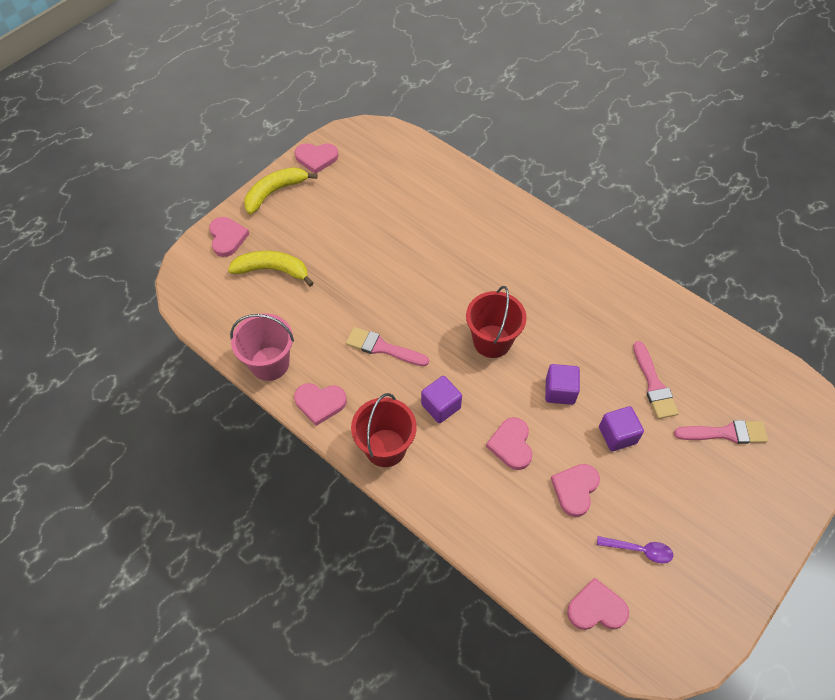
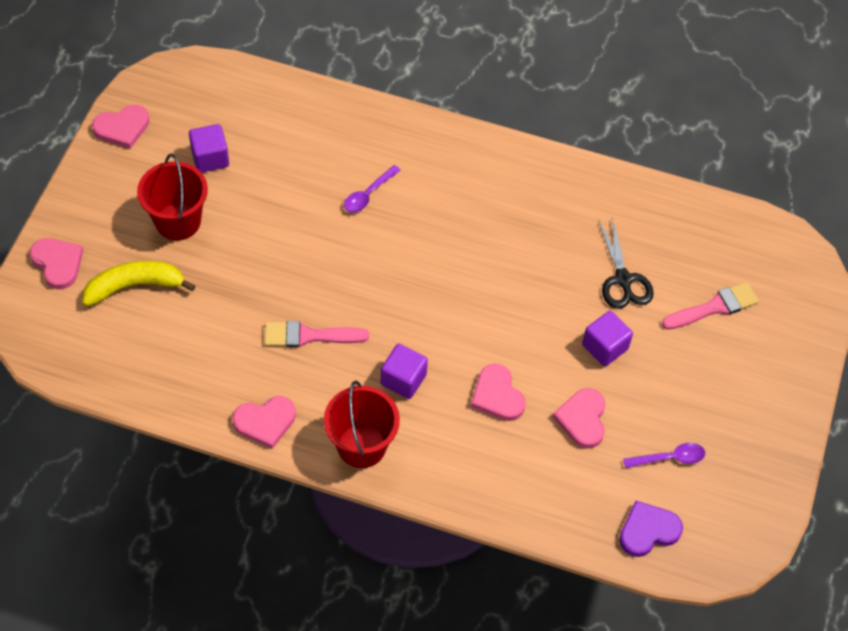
camera: 25 degrees left, 0 degrees up
pink bucket [230,313,294,381] -> none
yellow banana [244,167,318,214] -> none
red bucket [466,286,527,358] -> red bucket moved to [137,154,208,240]
purple cube [545,364,580,405] -> purple cube moved to [189,124,229,173]
pink heart [567,578,629,630] -> purple heart [619,501,683,557]
pink brush [633,341,679,419] -> black scissors [599,217,654,309]
none -> purple spoon [344,165,401,213]

